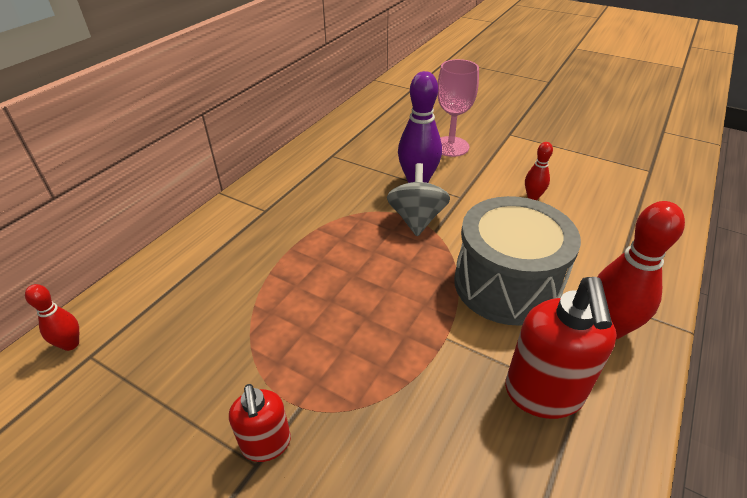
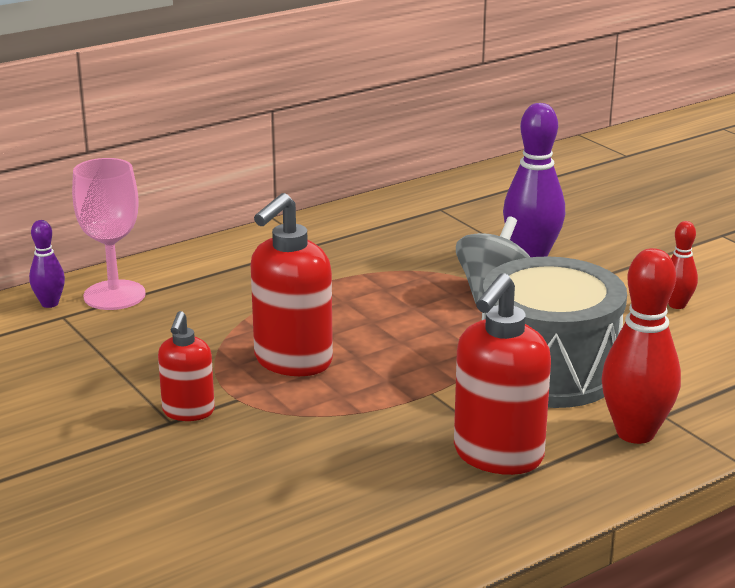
camera: 25 degrees right, 15 degrees down
red bowling pin [25,284,79,351] -> purple bowling pin [29,220,65,308]
pink goblet [437,59,479,157] -> pink goblet moved to [72,158,146,310]
none -> red soap dispenser [251,193,333,376]

